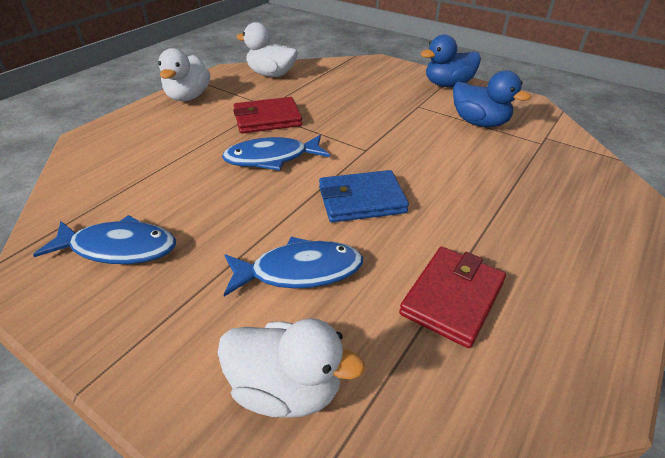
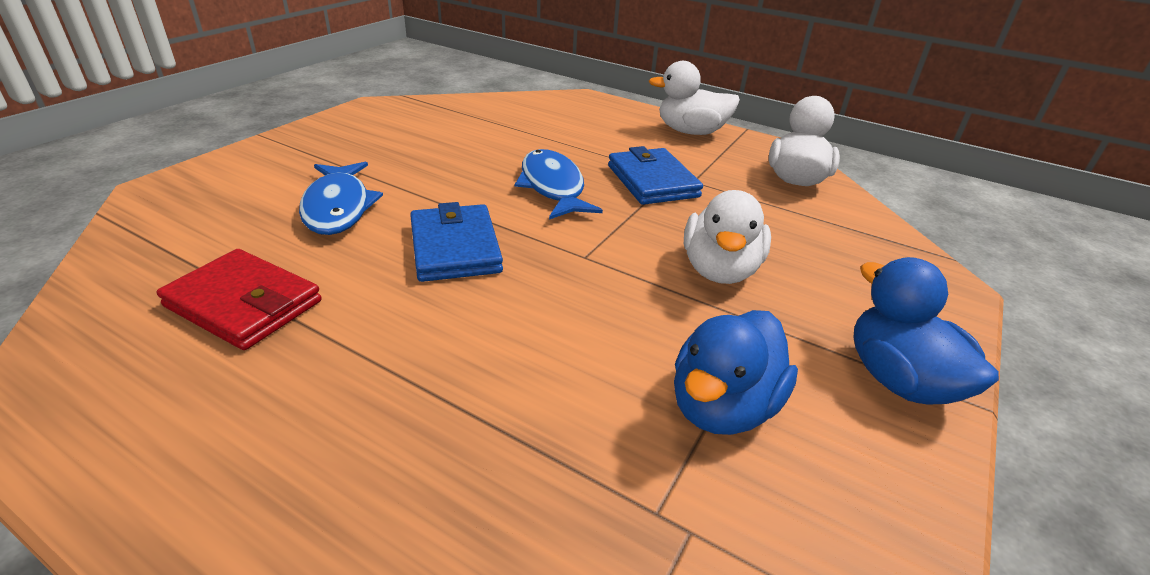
camera: 85 degrees right, 5 degrees down
blue fish [33,215,176,264] -> none
white duck [218,318,365,418] -> white duck moved to [684,190,771,284]
red wallet [233,97,302,133] -> blue wallet [608,146,703,205]

